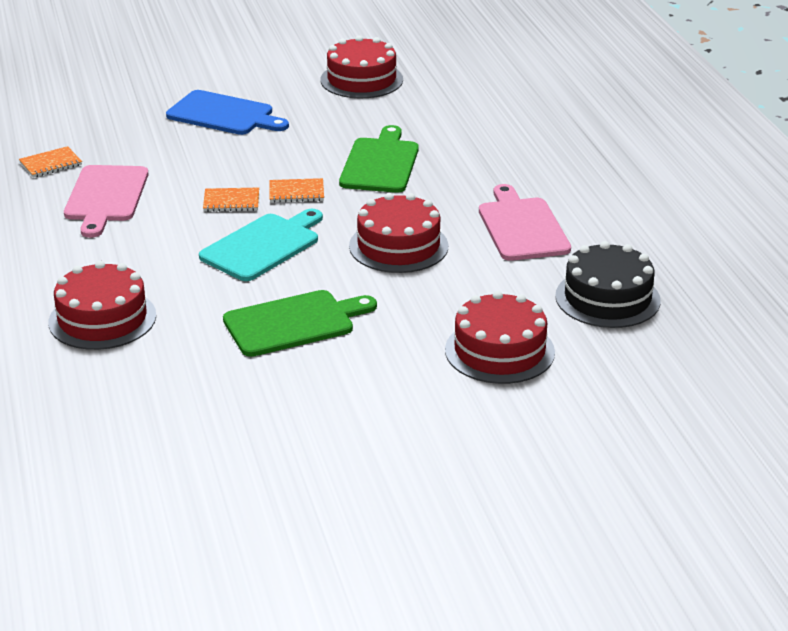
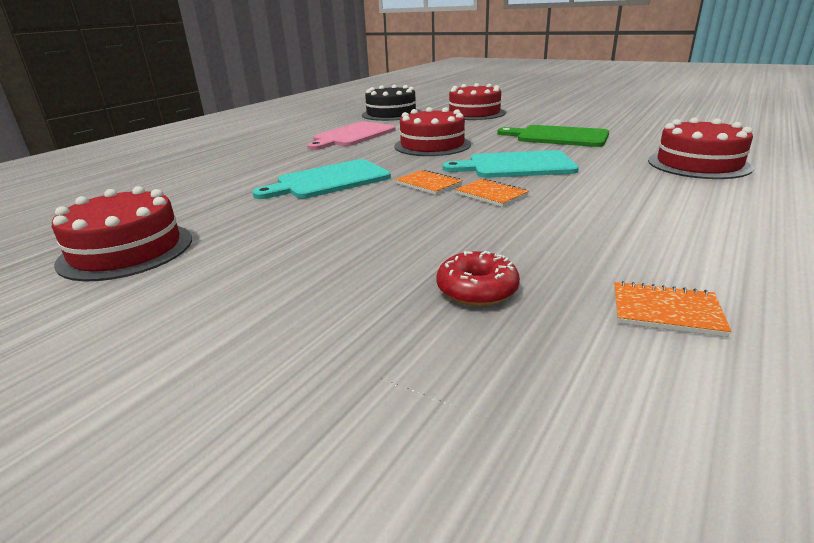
camera: 130 degrees left, 5 degrees down
pink cutting board [64,165,148,238] -> none
blue cutting board [166,90,289,135] -> none
green cutting board [339,125,419,193] -> turquoise cutting board [252,159,391,199]
none -> red donut [436,251,520,306]

